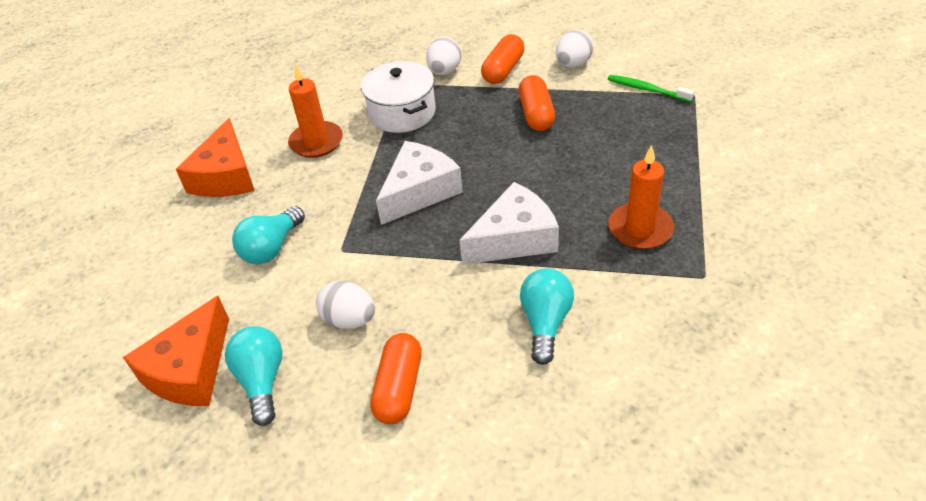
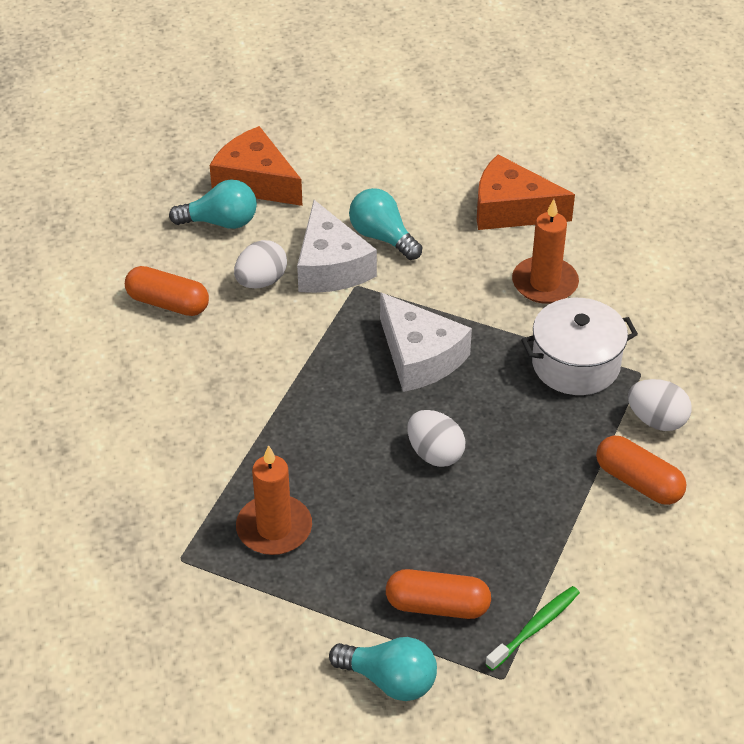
camera: 100 degrees right, 0 degrees up
white cheese [460,182,559,265] -> white cheese moved to [297,200,377,293]
orange capsule [519,75,555,131] -> orange capsule moved to [386,569,491,619]
turquoise light bulb [520,268,574,365] -> turquoise light bulb moved to [329,637,437,701]
white egg [556,30,594,68] -> white egg moved to [407,410,465,467]

